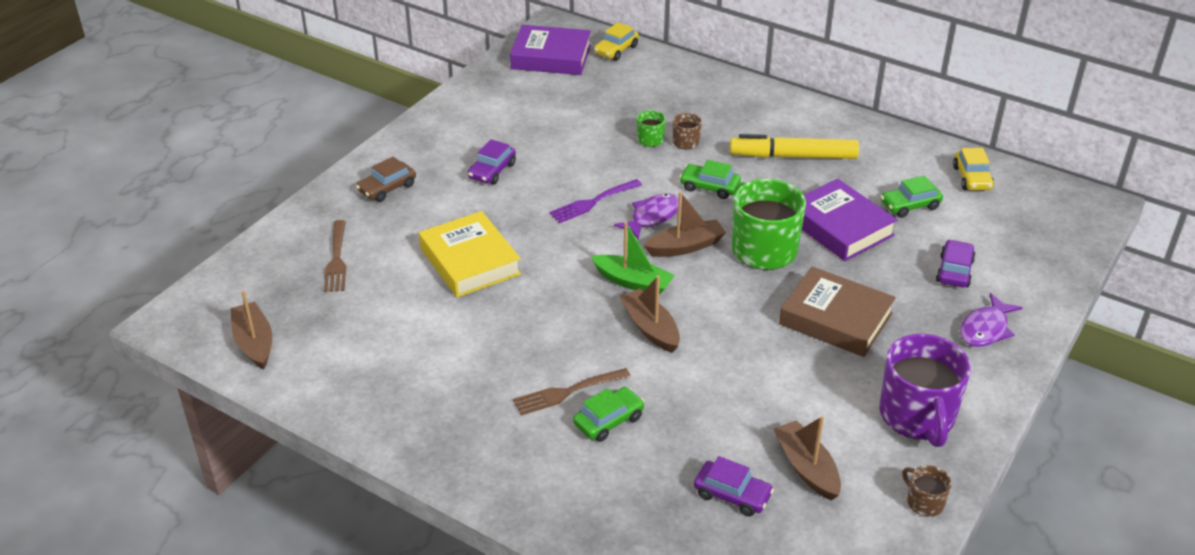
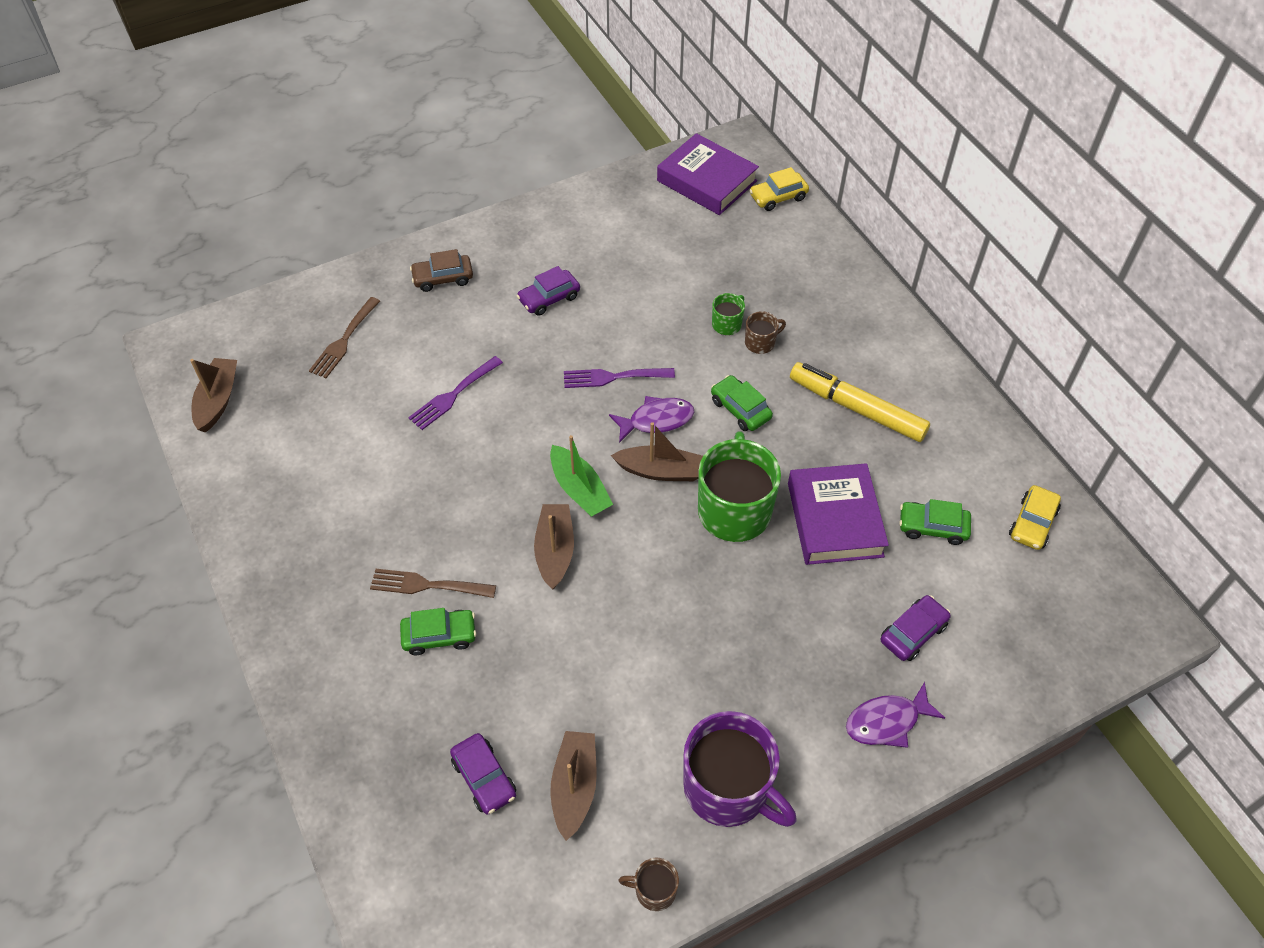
camera: 30 degrees right, 15 degrees up
yellow book [419,211,521,297] -> purple fork [408,356,503,430]
brown book [779,266,896,357] -> none
purple mug [879,334,971,447] -> purple mug turned 75 degrees counterclockwise [683,711,796,827]
brown mug [902,465,952,517] -> brown mug turned 75 degrees counterclockwise [618,858,679,911]

